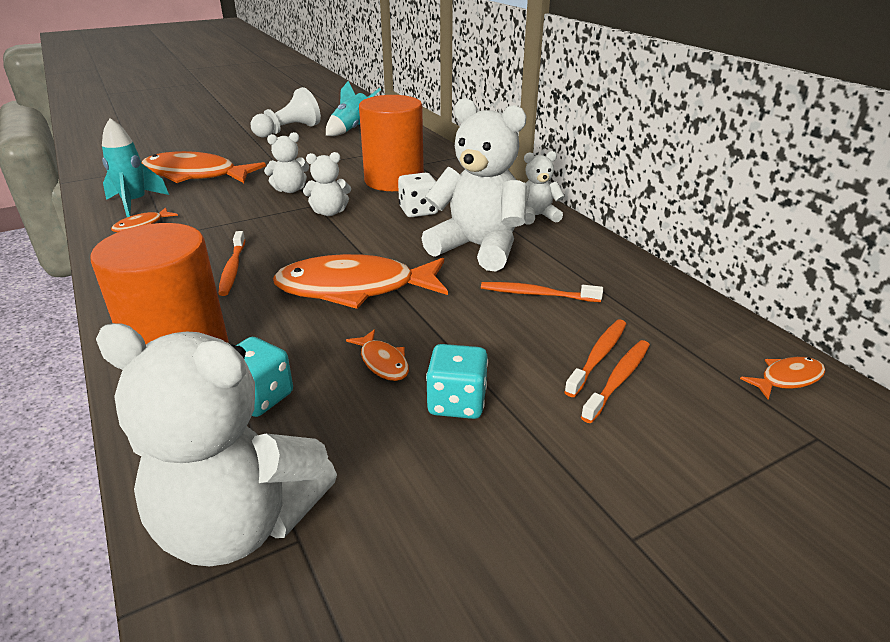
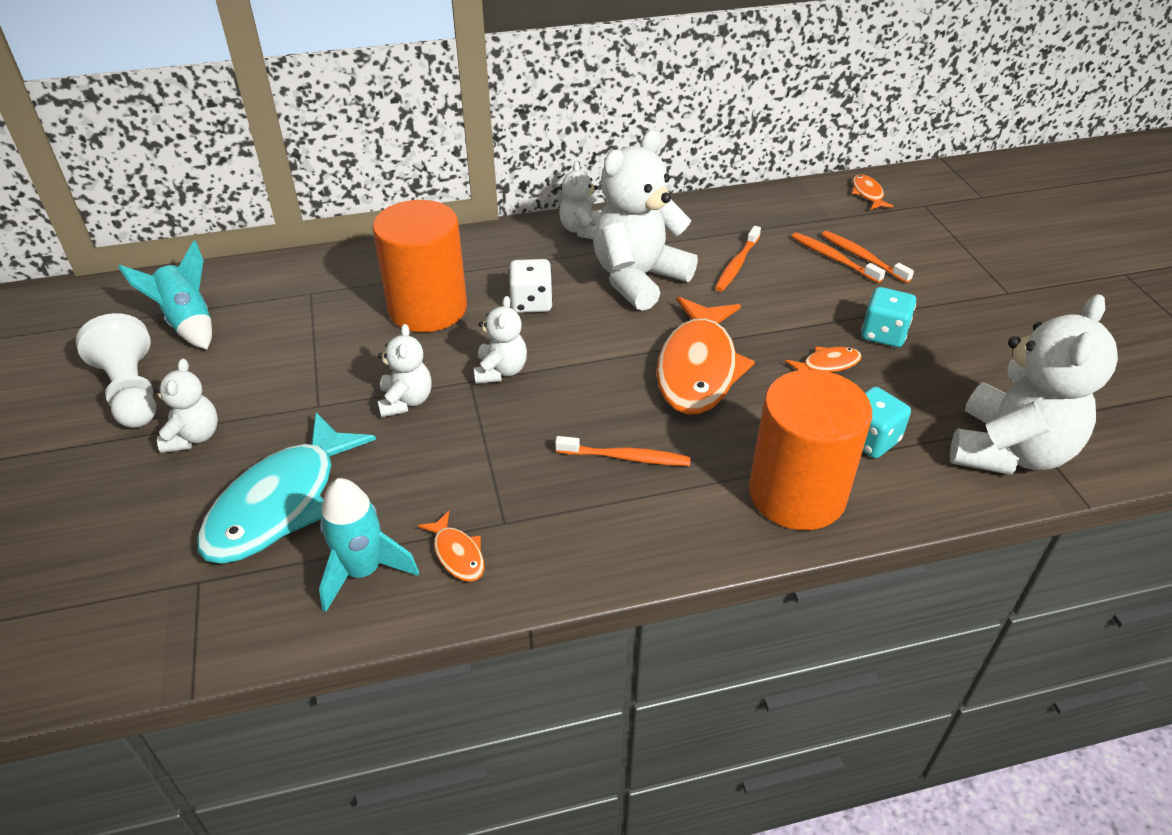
camera: 75 degrees left, 10 degrees up
orange fish [141,151,266,183] -> turquoise fish [197,413,376,564]
none -> white teddy bear [154,359,218,453]

